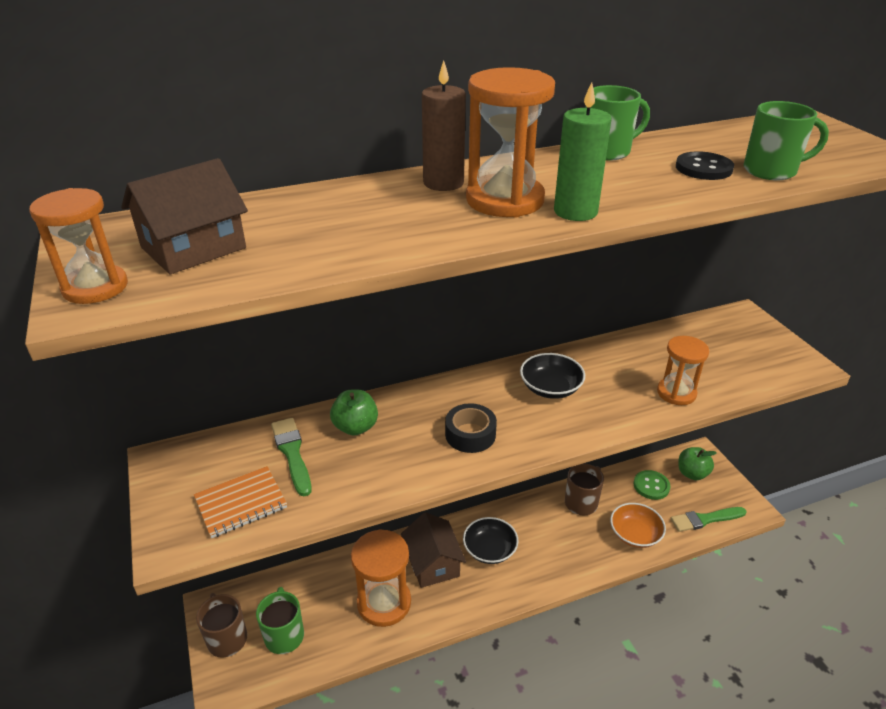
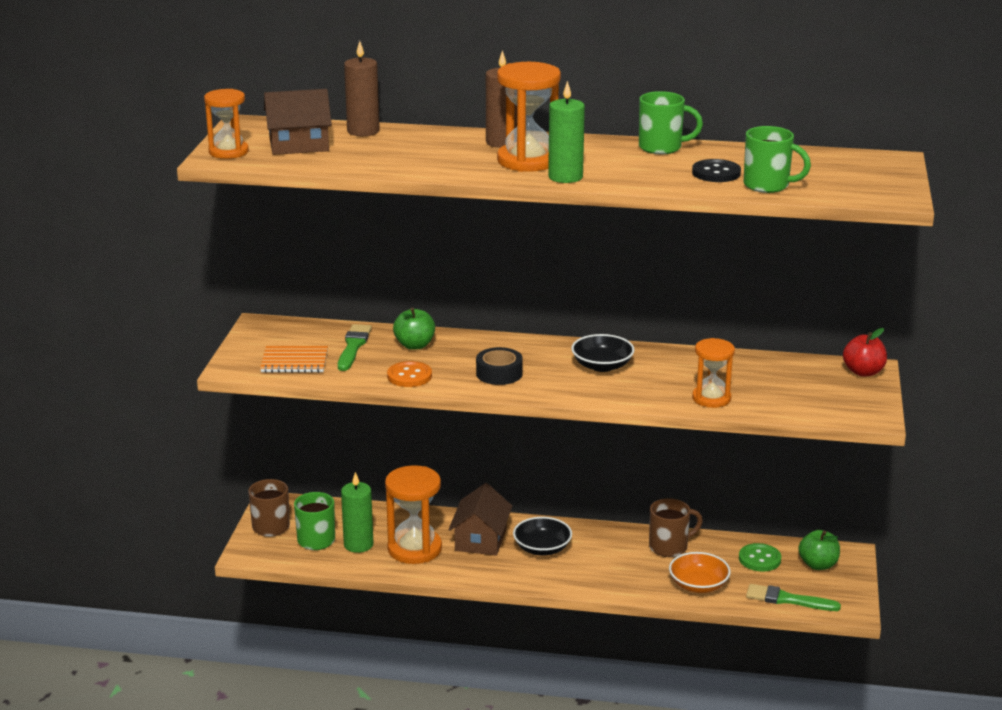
camera: 30 degrees right, 10 degrees down
none -> green candle [341,472,373,553]
none -> brown candle [344,41,380,136]
none -> orange button [387,361,432,387]
none -> red apple [843,328,887,377]

